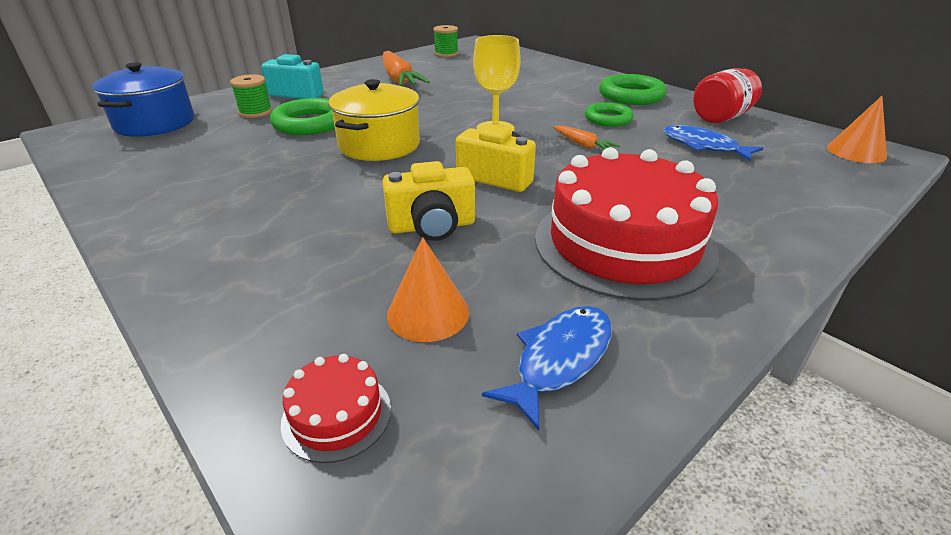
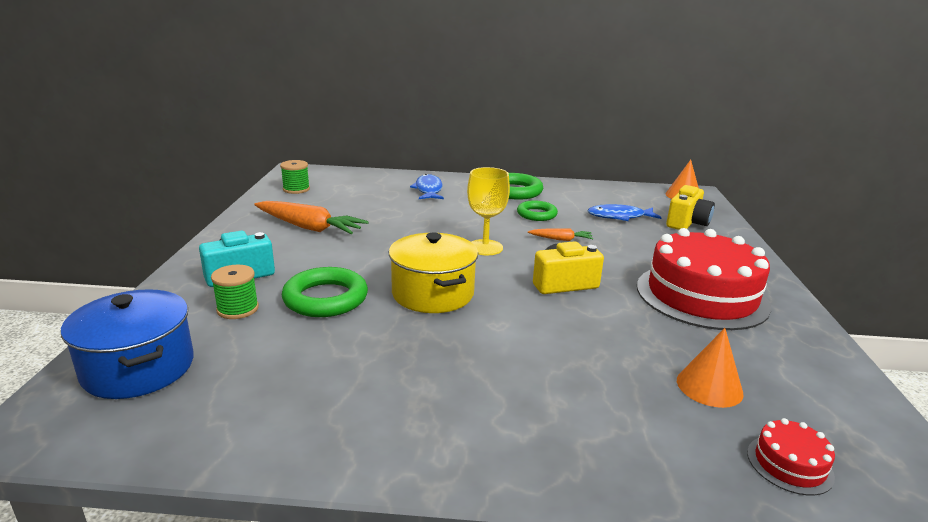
camera: 45 degrees left, 10 degrees down
yellow camera [382,161,475,241] -> yellow camera moved to [666,185,715,230]
blue fish [482,306,612,431] -> blue fish moved to [410,174,444,199]
red jar [693,68,762,123] -> none

